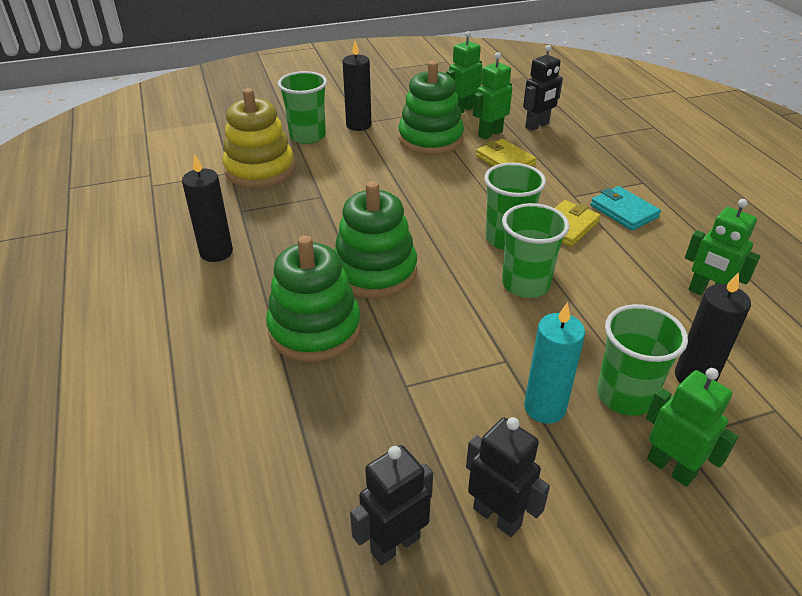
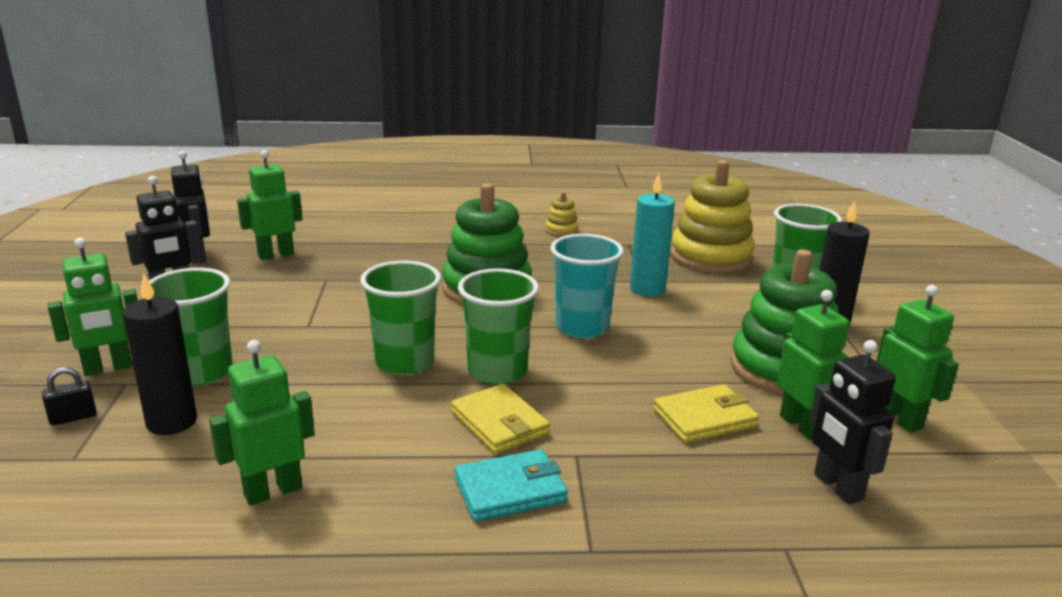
camera: 105 degrees right, 15 degrees down
black candle [182,154,233,262] -> yellow stacking toy [545,192,579,237]
green stacking toy [266,236,361,362] -> none
turquoise candle [524,302,585,424] -> turquoise candle moved to [630,173,675,297]
none -> black padlock [42,367,96,426]
none -> green robot [237,150,302,260]
none -> turquoise cup [550,234,624,338]

